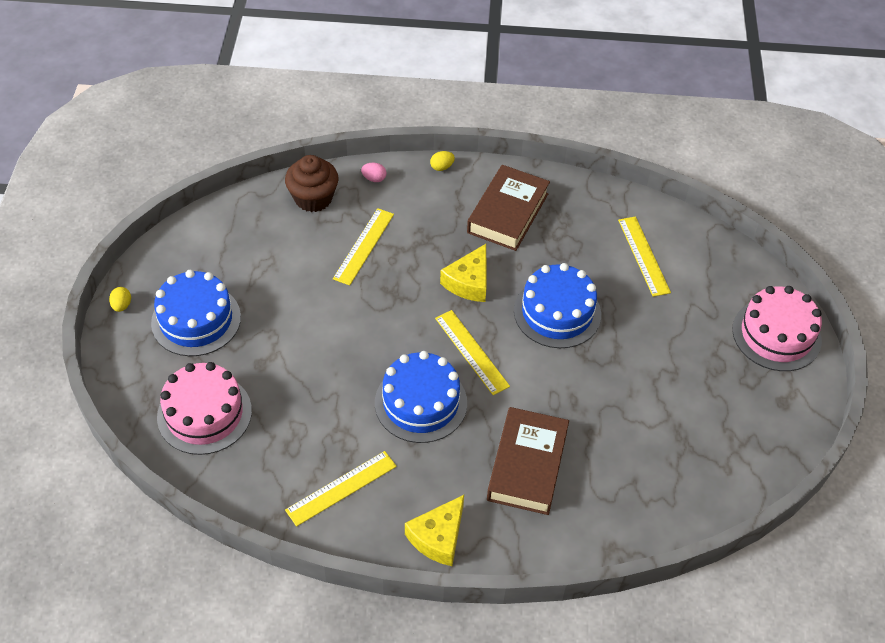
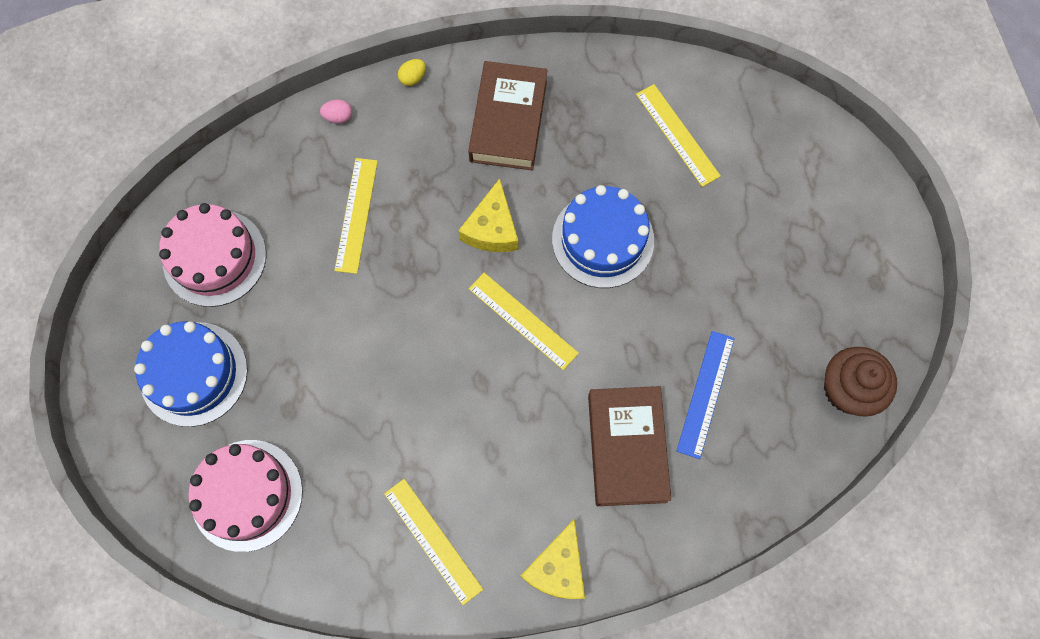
camera: 15 degrees left, 20 degrees up
yellow egg [109,287,131,312] -> none
brown cupcake [285,155,339,212] -> brown cupcake moved to [824,347,897,417]
yellow ruler [285,451,397,527] -> yellow ruler turned 75 degrees counterclockwise [384,479,483,605]
blue cake [375,351,467,443] -> none
pink cake [732,286,822,371] -> pink cake moved to [159,203,266,307]
none -> blue ruler [677,331,735,459]

